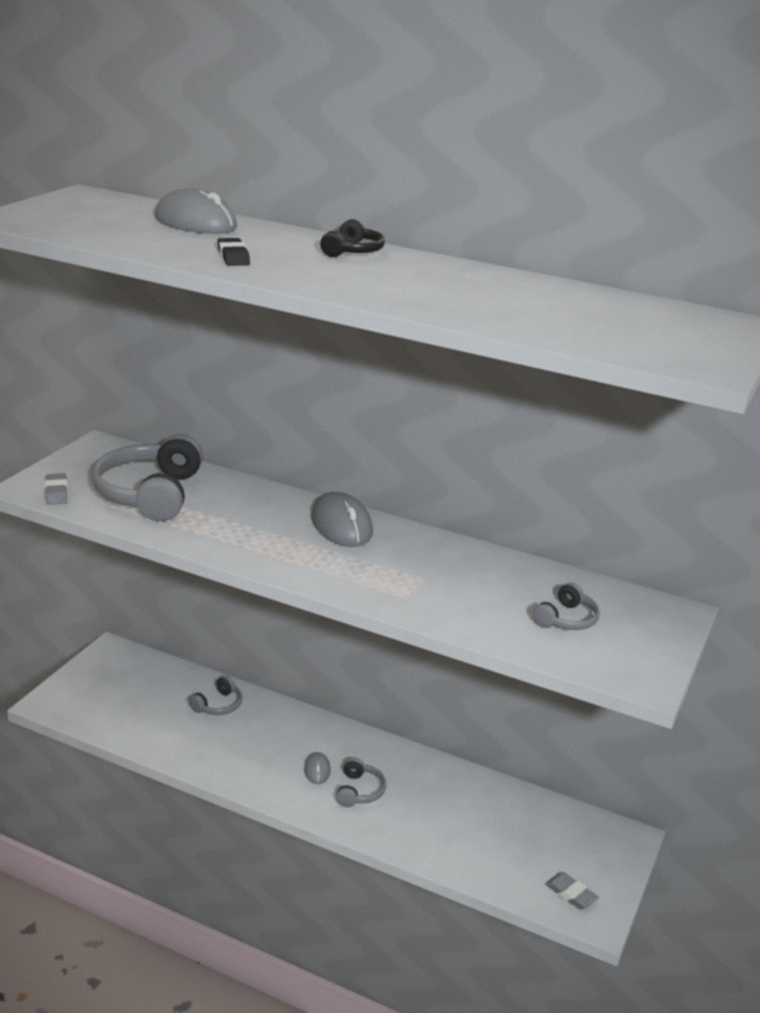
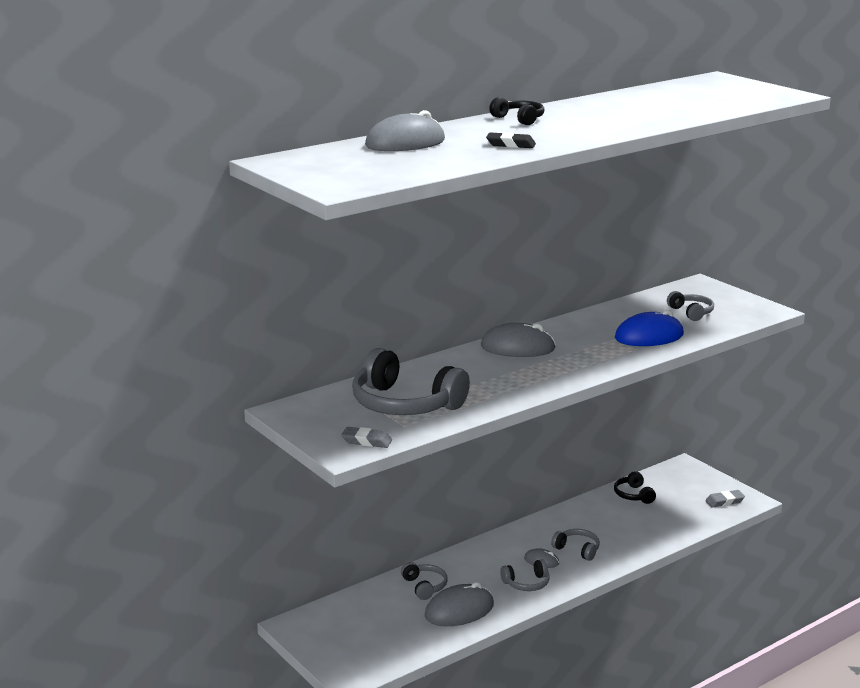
camera: 60 degrees left, 5 degrees down
none -> grey mouse [425,582,494,626]
none -> grey headphones [500,559,549,591]
none -> black headphones [614,471,656,504]
none -> blue mouse [615,310,684,346]

